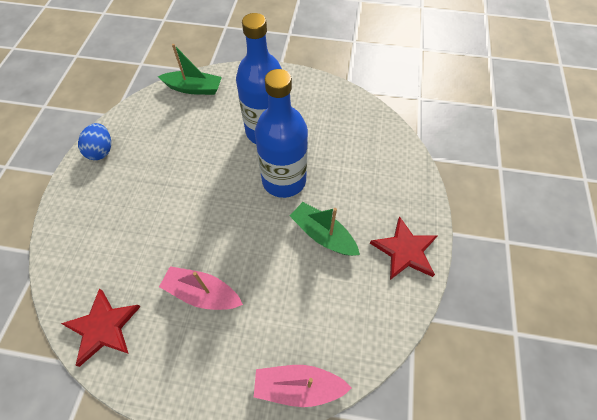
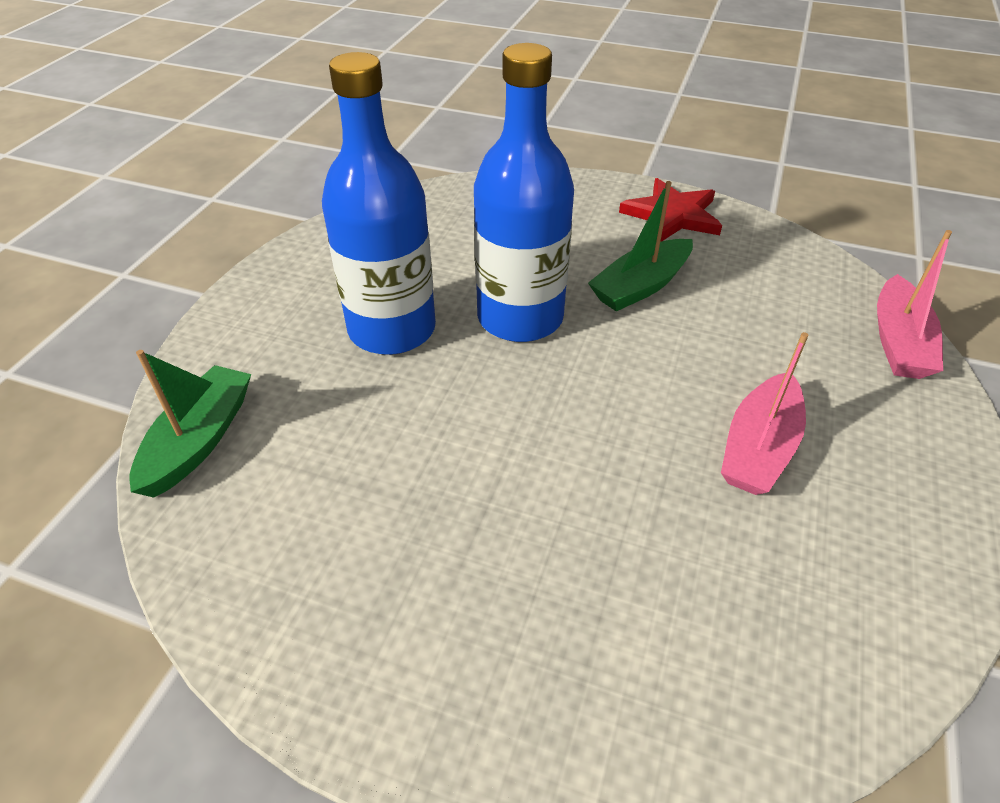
camera: 80 degrees left, 15 degrees down
red star [61,288,141,367] -> none
blue egg [78,123,111,160] -> none

